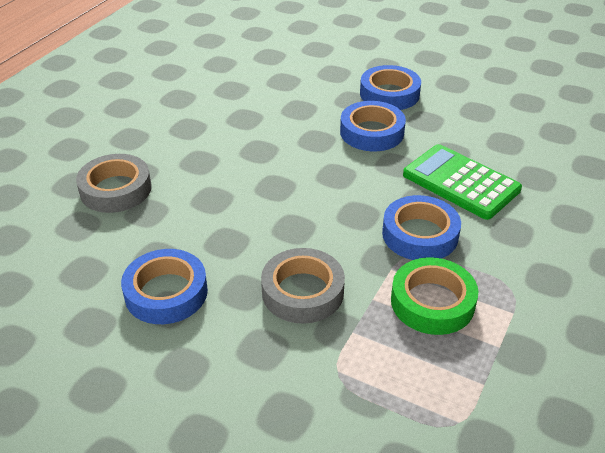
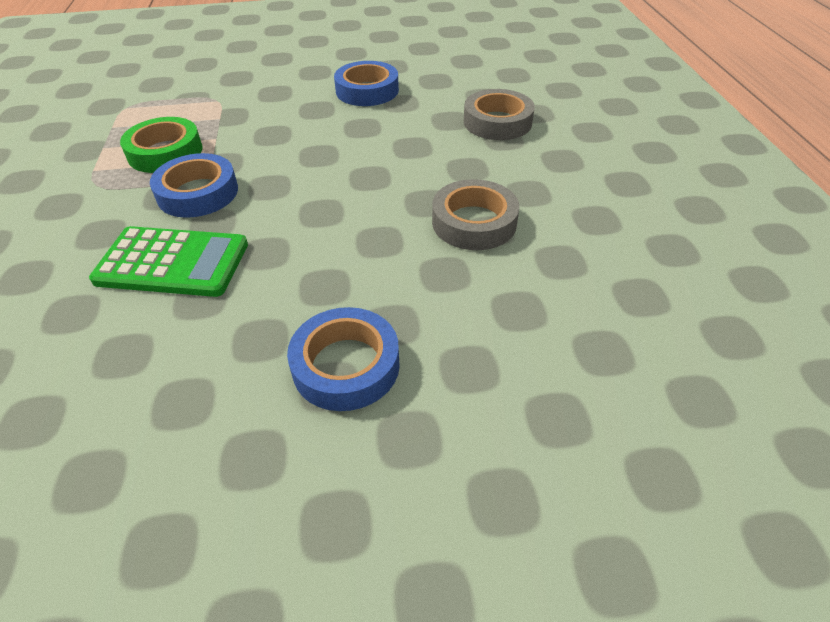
camera: 145 degrees right, 5 degrees up
grey tape [261,248,345,324] -> grey tape moved to [432,179,520,250]
blue tape [340,101,406,151] -> none

